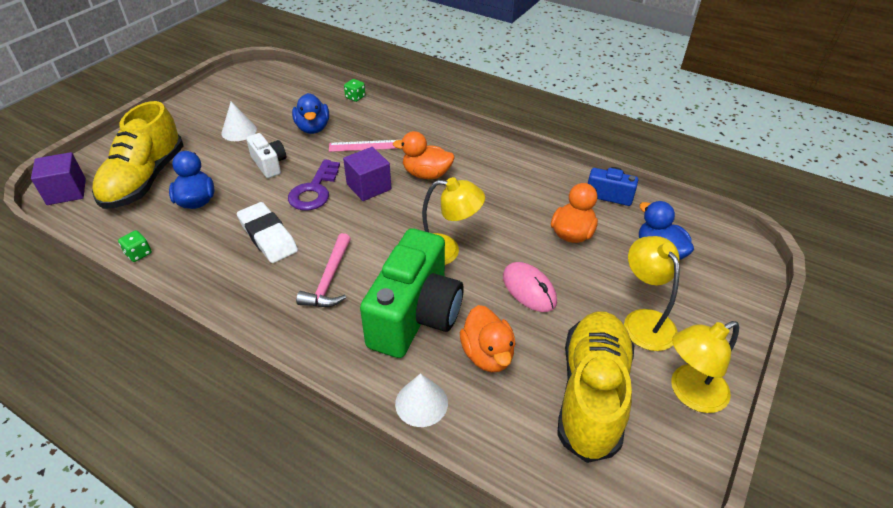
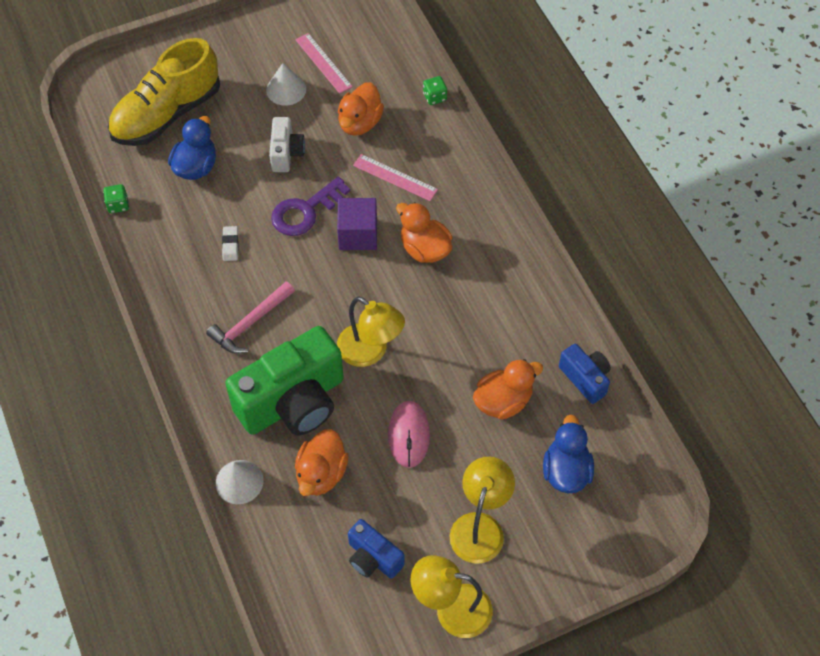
camera: 35 degrees right, 15 degrees up
purple cube [31,152,86,205] -> none
white eraser [237,202,298,263] -> white eraser [222,226,239,261], size x0.47
blue duck [292,93,329,134] -> orange duck [338,82,384,136]
yellow shoe [557,312,634,463] -> blue camera [348,519,405,579]
none -> pink ruler [295,33,353,94]

